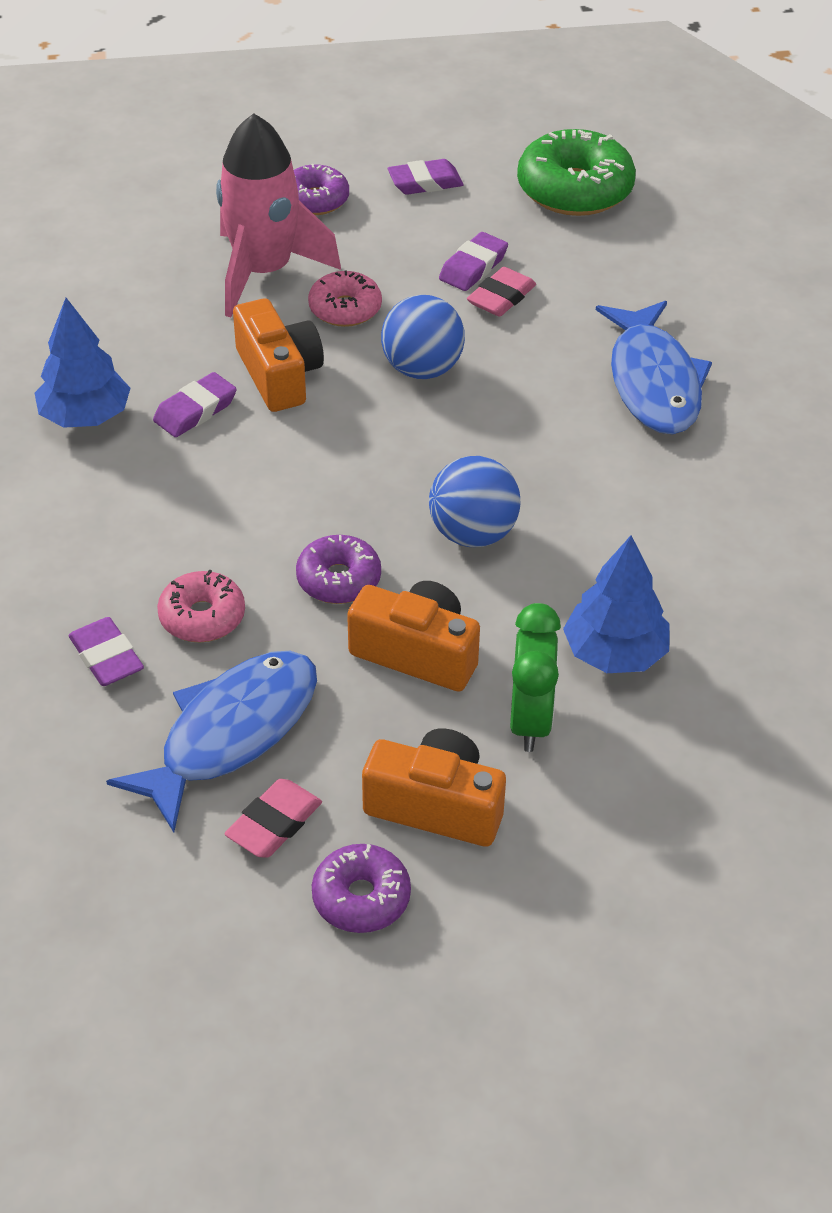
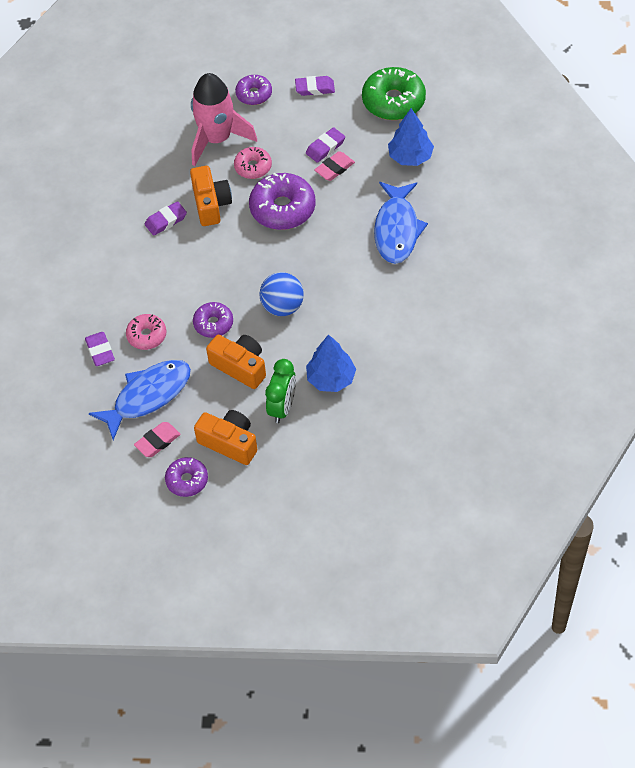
camera: 15 degrees right, 10 degrees up
blue tree [35,298,130,428] -> blue tree moved to [388,108,434,166]
blue ball [381,295,465,379] -> purple donut [249,173,315,230]

